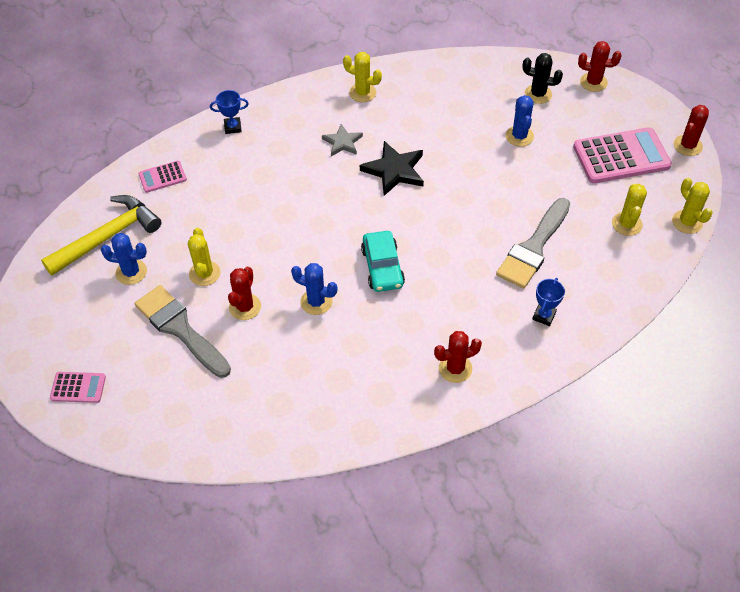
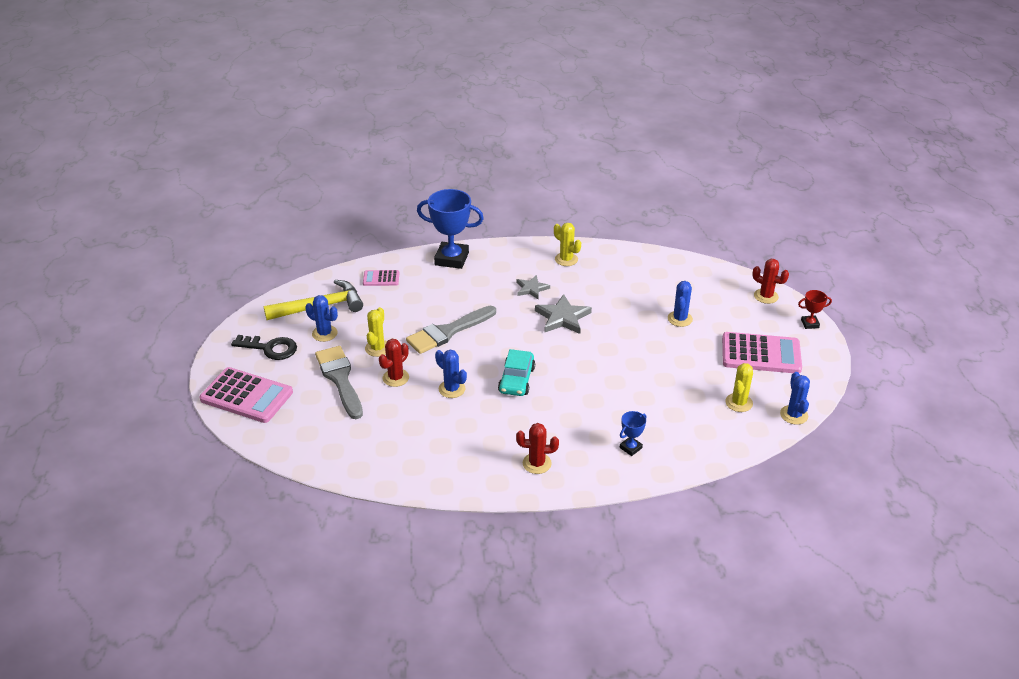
camera: 20 degrees right, 15 degrees down
pink calculator [50,372,106,403] -> pink calculator [200,367,293,423], size x1.99
blue trophy [210,90,249,134] -> blue trophy [417,189,484,269], size x2.12
black star [360,141,424,196] -> grey star [535,294,592,334]
grey brush [496,198,570,288] -> grey brush moved to [406,306,496,354]
black cactus [522,53,563,104] -> none
yellow cactus [672,178,713,234] -> blue cactus [780,372,810,425]
red cactus [674,105,709,156] -> none
none -> black key [231,335,297,360]
none -> red trophy [798,290,832,329]

